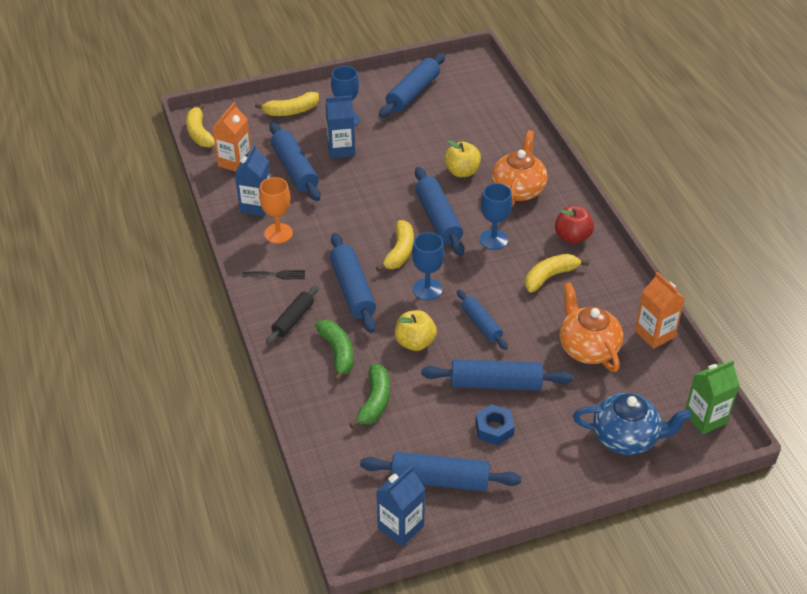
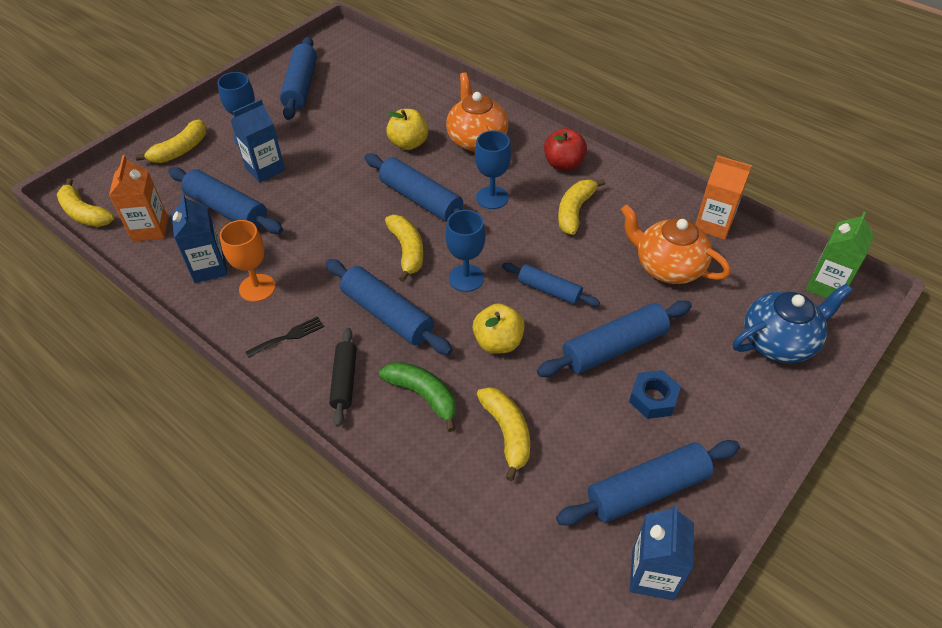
camera: 30 degrees left, 5 degrees up
green banana [349,364,390,428] -> yellow banana [477,387,530,481]

